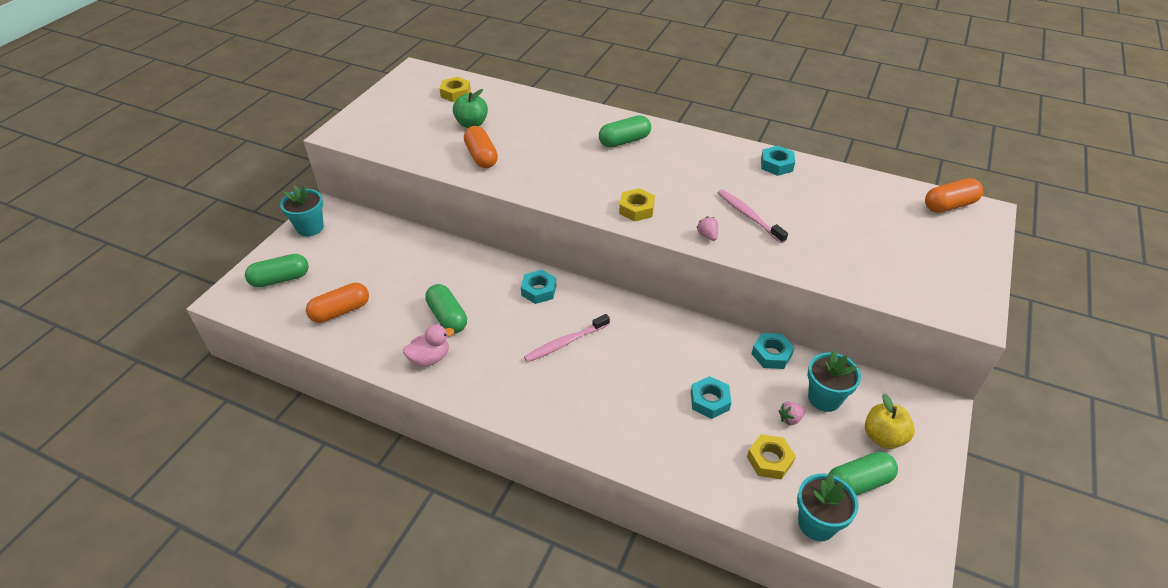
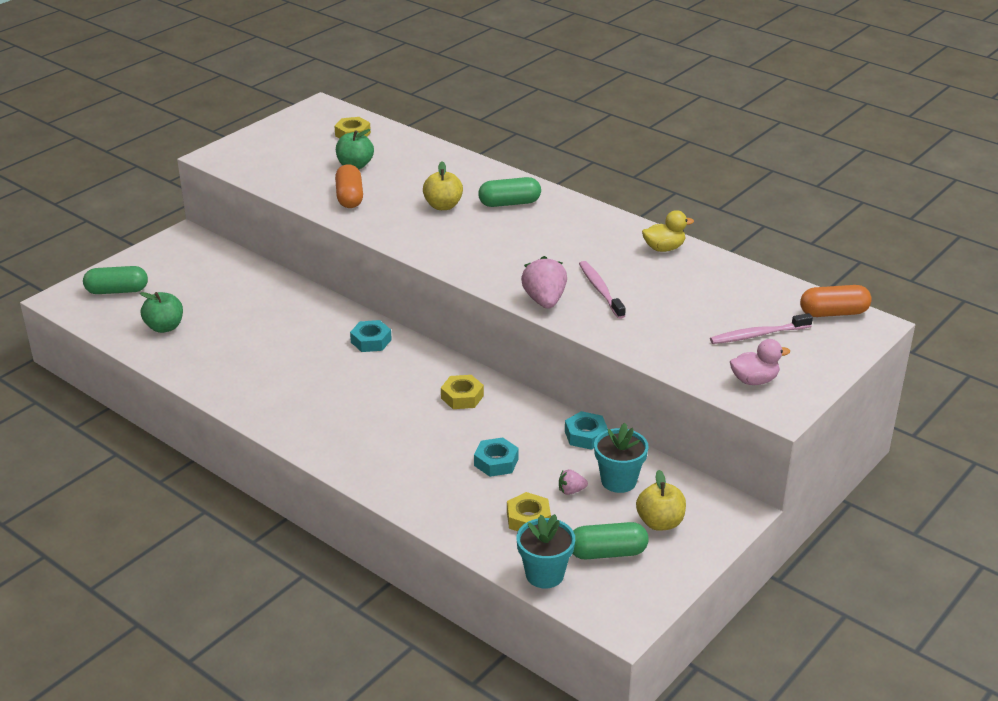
camera: 15 degrees right, 10 degrees down
turquoise flower pot [280,185,324,237] -> none
orange capsule [306,283,369,323] -> green apple [140,292,183,333]
pink duck [403,324,454,366] -> pink duck moved to [730,339,790,385]
green capsule [425,284,467,333] -> none
pink toothbrush [524,314,610,363] -> pink toothbrush moved to [710,313,813,344]
yellow nut [619,188,655,222] -> yellow nut moved to [441,375,484,409]
pink strawberry [697,216,718,241] -> pink strawberry [521,256,567,309], size x1.97
turquoise nut [761,146,795,176] -> yellow duck [642,210,694,252]
none -> yellow apple [423,161,463,210]

